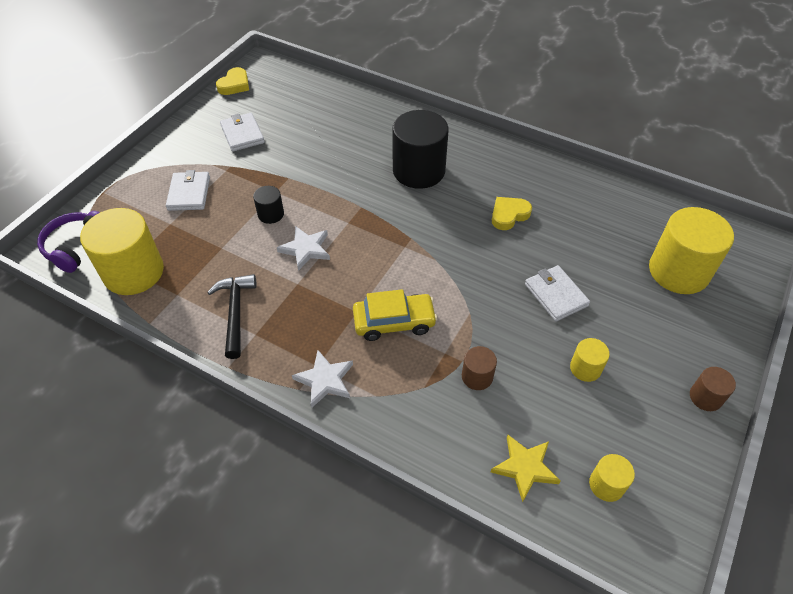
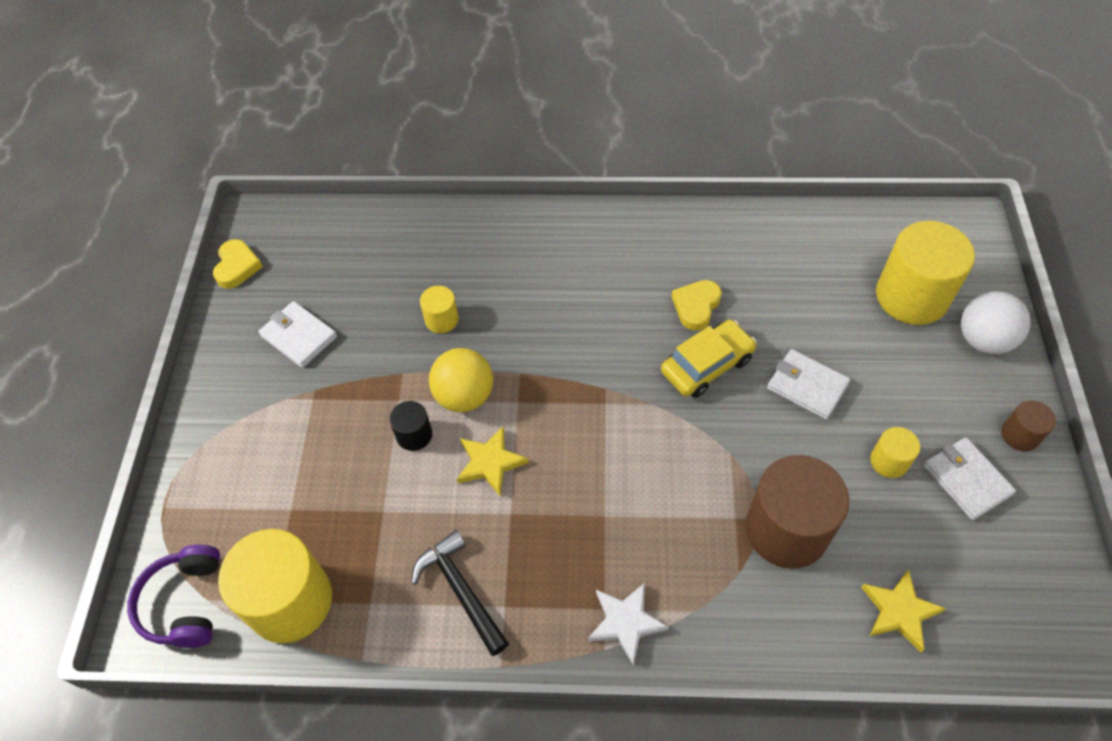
camera: 25 degrees left, 5 degrees up
white wallet [166,170,210,211] -> white wallet moved to [924,437,1016,520]
white star [277,226,330,271] -> yellow star [457,427,529,496]
yellow car [353,289,437,341] -> yellow car moved to [661,320,757,398]
black cylinder [392,110,449,189] -> none
brown cylinder [462,346,497,390] -> brown cylinder [746,455,850,569], size x2.12
yellow cylinder [589,454,635,502] -> yellow cylinder moved to [420,286,459,333]
none -> yellow ball [429,348,493,412]
none -> white ball [961,291,1031,354]

